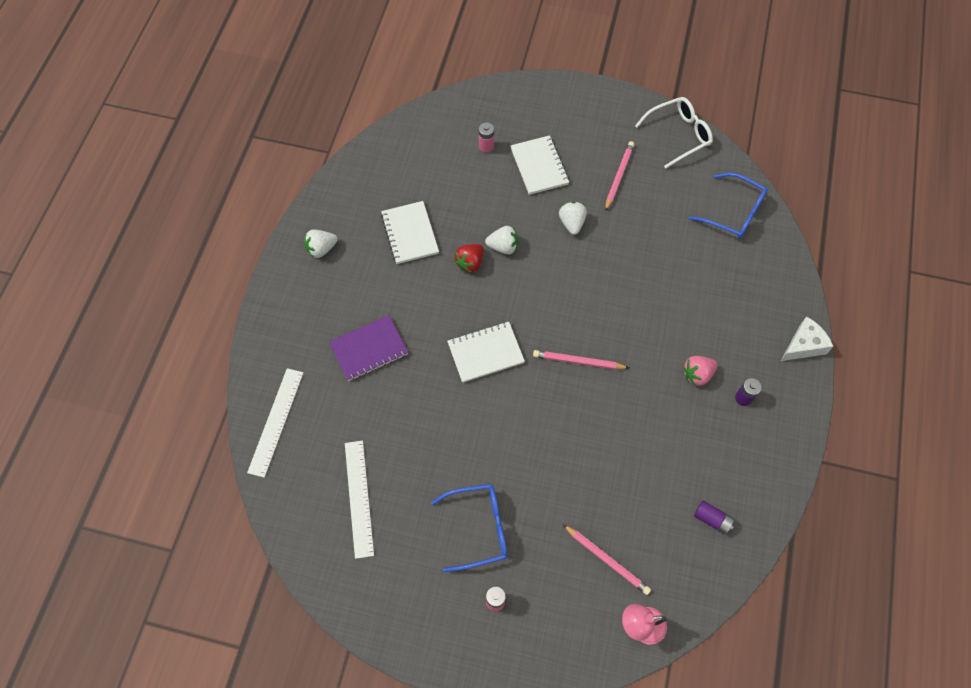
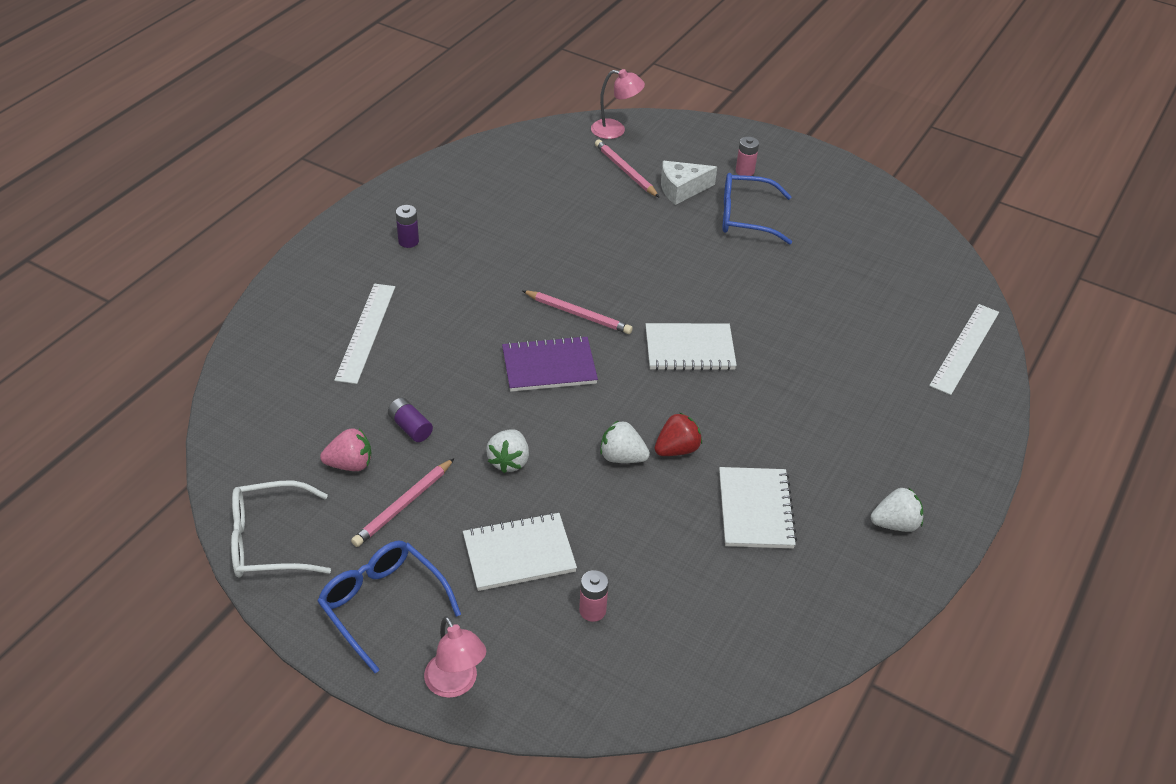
camera: 165 degrees left, 20 degrees down
purple notebook [329,315,408,381] -> purple notebook moved to [502,336,598,392]
white ruler [345,441,374,559] -> white ruler moved to [334,284,395,384]
white notebook [510,135,569,195] -> white notebook turned 75 degrees clockwise [463,512,577,591]
pink strawberry [683,356,718,386] -> pink strawberry moved to [320,428,371,471]
blue glasses [689,172,768,239] -> blue glasses moved to [317,541,461,673]
purple battery [694,501,734,534] -> purple battery moved to [388,398,433,442]
white cheese [781,316,834,361] -> white cheese moved to [661,161,717,205]
none -> pink lamp [424,616,487,698]

